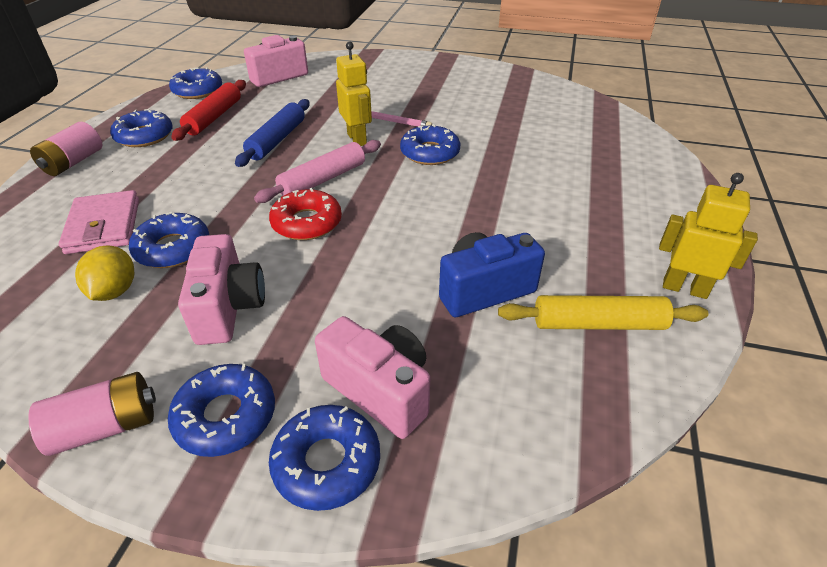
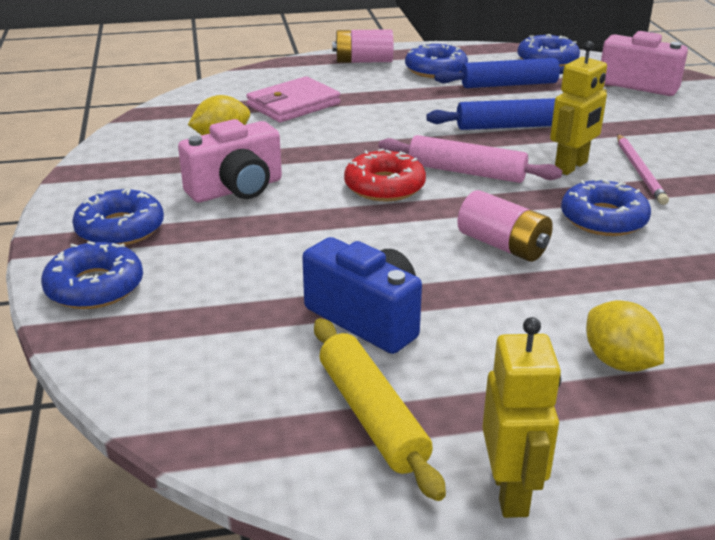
camera: 65 degrees right, 10 degrees down
pink battery [28,372,156,456] -> pink battery moved to [457,190,553,262]
blue donut [129,212,209,268] -> none
red rolling pin [171,80,246,141] -> blue rolling pin [434,58,564,88]
pink camera [315,316,430,439] -> none
none -> yellow lemon [586,300,664,372]

